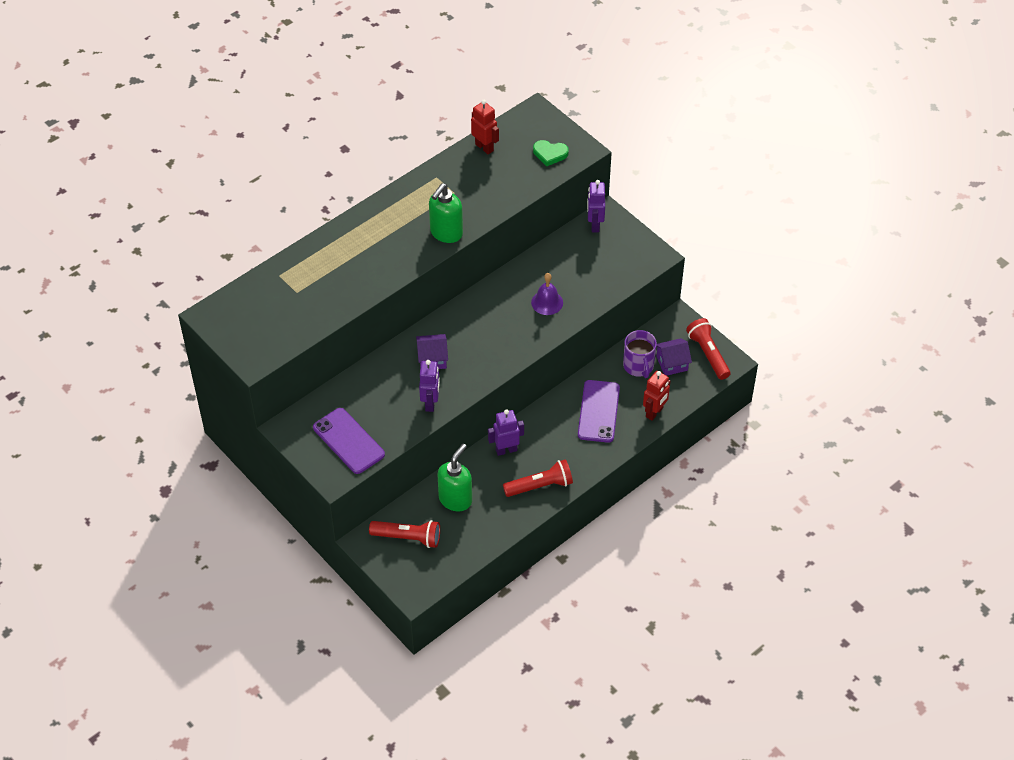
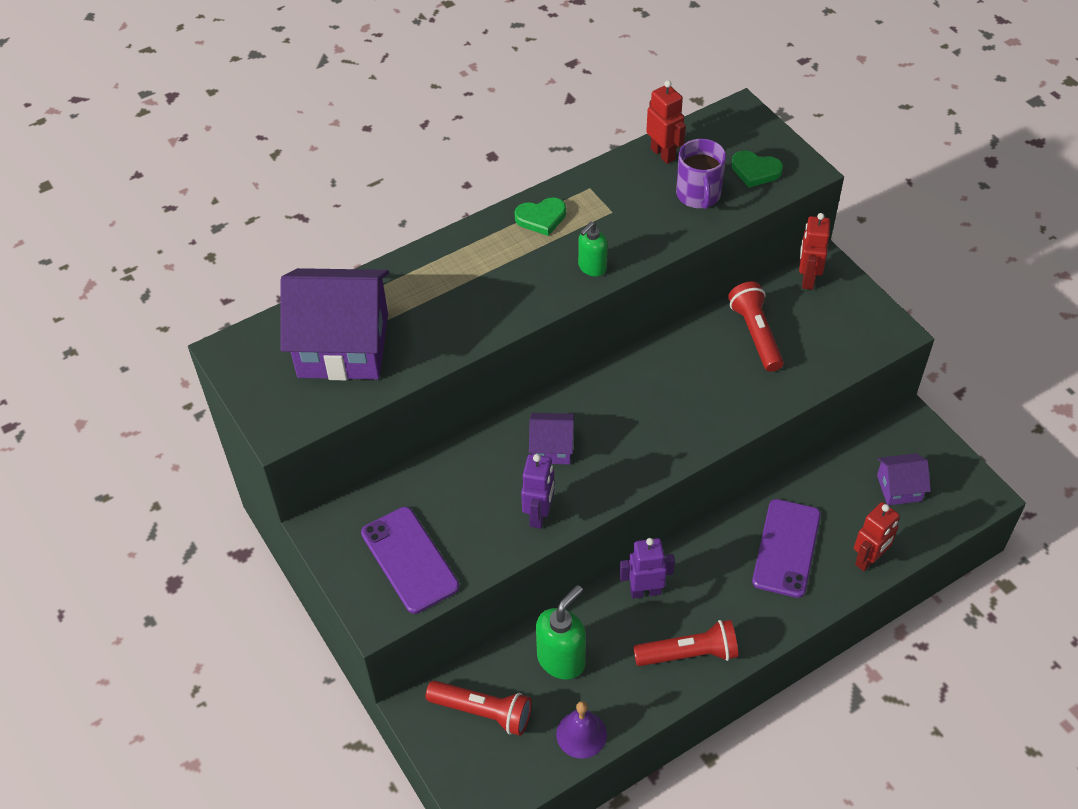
camera: 10 degrees right, 0 degrees up
green soap dispenser [429,183,463,243] -> green soap dispenser [578,222,608,276], size x0.61
purple bell [531,273,563,315] -> purple bell moved to [556,701,607,759]
purple robot [587,180,605,232] -> red robot [799,213,830,290]
purple mug [623,330,657,378] -> purple mug moved to [676,139,726,209]
red flashlight [686,318,730,380] -> red flashlight moved to [728,282,784,372]
none -> purple house [281,268,389,380]
none -> green heart [514,198,566,236]

